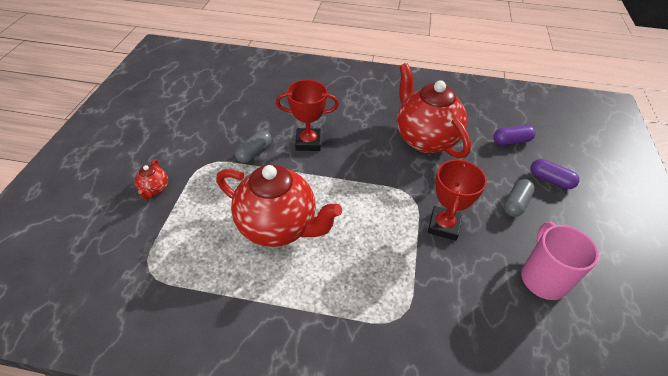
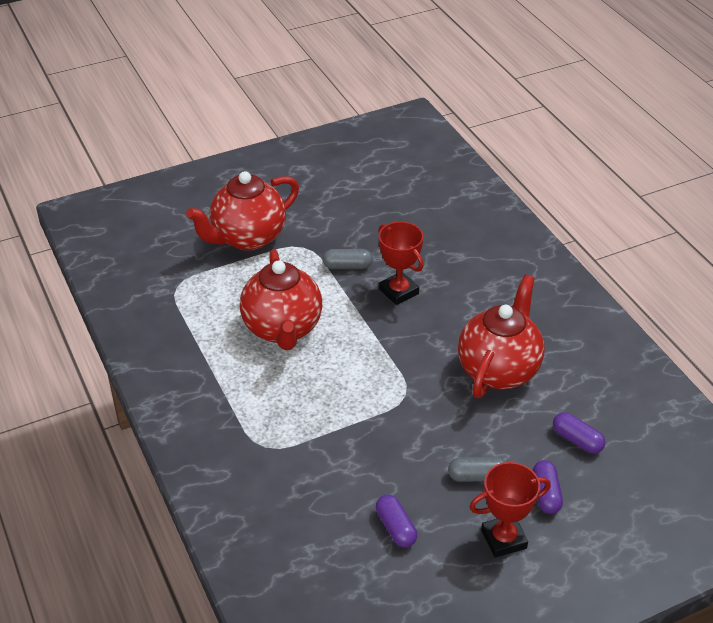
camera: 55 degrees right, 5 degrees down
red teapot [135,159,168,199] -> red teapot [186,171,299,251], size x2.41
red trophy [428,159,487,241] -> red trophy moved to [470,462,551,558]
pink mug [521,222,599,300] -> purple capsule [376,495,417,548]

